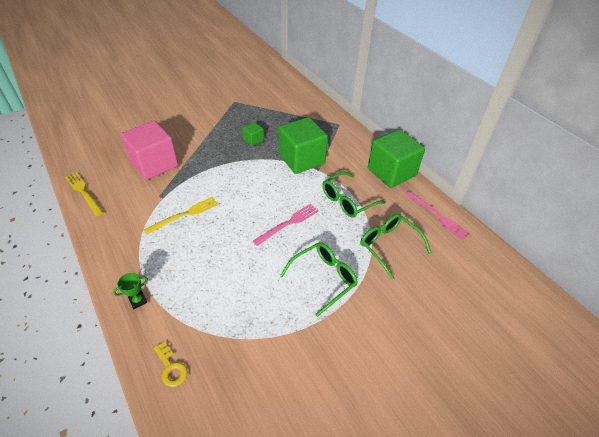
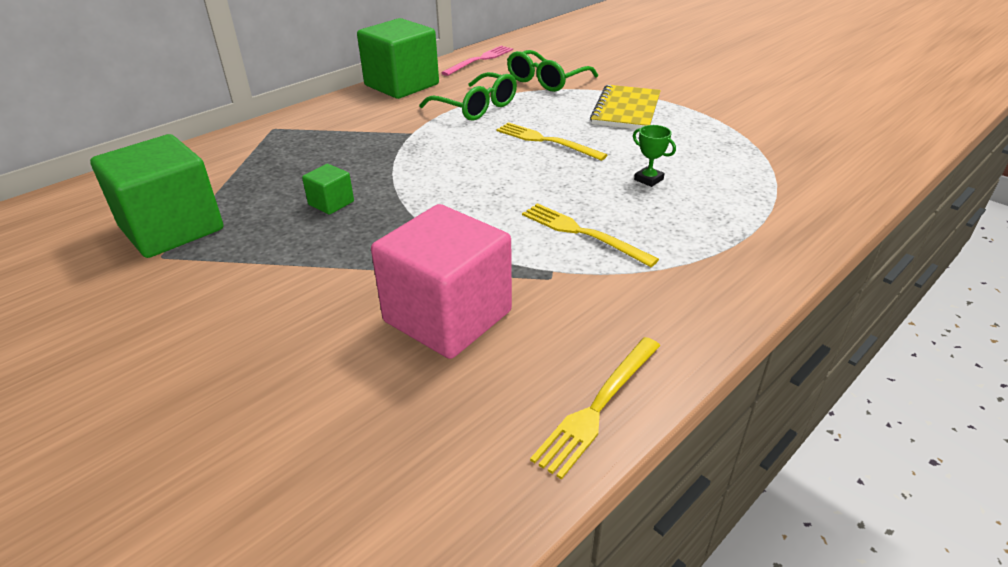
camera: 100 degrees left, 10 degrees down
green trophy [113,273,148,309] -> green trophy moved to [633,125,676,187]
yellow key [154,341,187,387] -> none
pink fork [253,204,319,246] -> yellow fork [497,122,607,161]
green cube [278,117,328,174] -> green cube moved to [90,134,224,258]
green glasses [280,242,358,317] -> yellow notebook [590,85,661,129]

